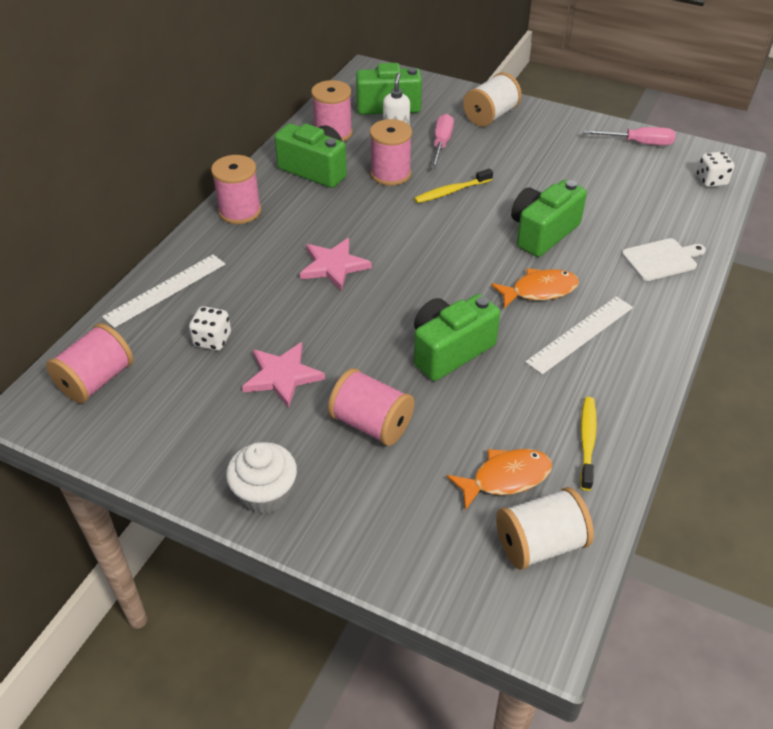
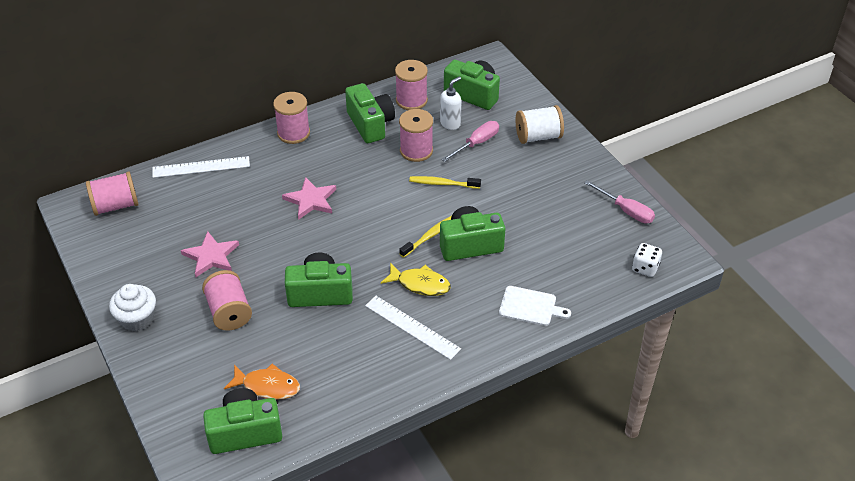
camera: 35 degrees right, 0 degrees up
white dice [189,306,231,351] -> none
orange fish [491,268,579,308] -> yellow fish [381,263,451,296]
white spool [496,487,594,570] -> green camera [203,388,282,454]
white ruler [525,296,633,374] -> white ruler turned 45 degrees clockwise [365,296,461,360]
yellow toothbrush [580,397,597,491] -> yellow toothbrush moved to [399,216,452,258]

